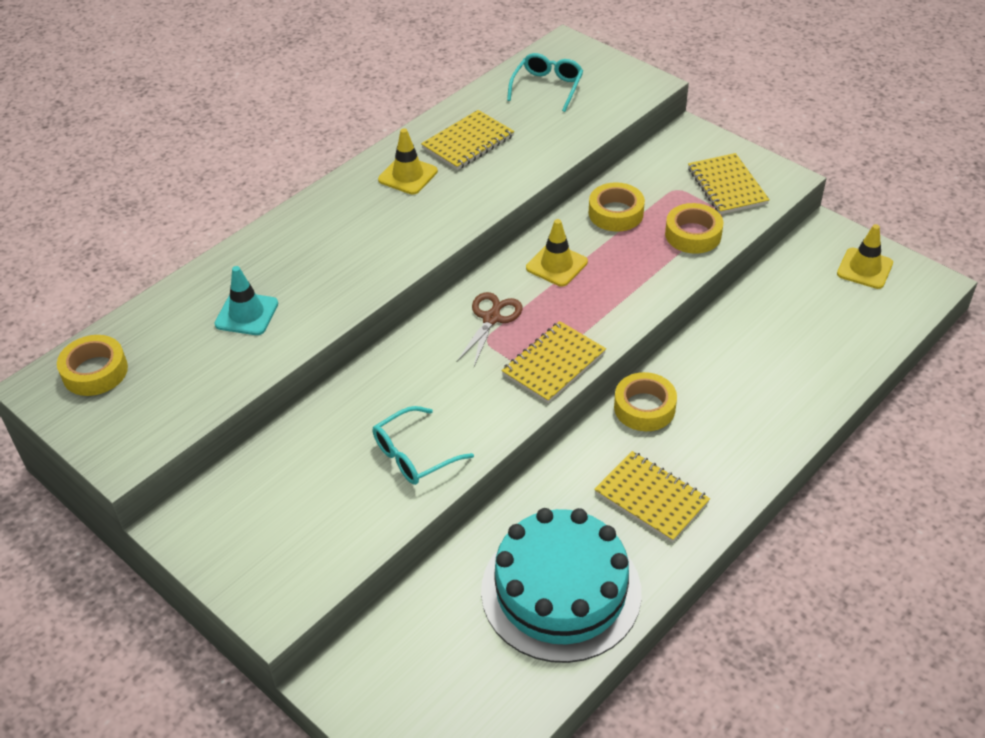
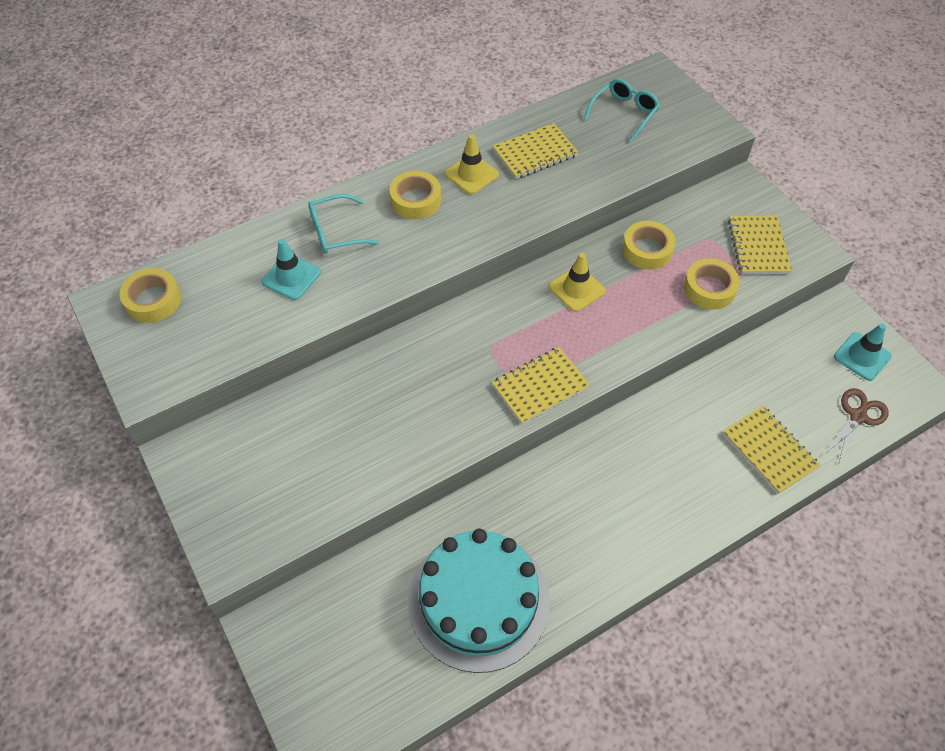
camera: 15 degrees right, 10 degrees up
turquoise glasses [373,406,474,485] -> turquoise glasses moved to [308,194,379,254]
brown scissors [457,292,522,366] -> brown scissors moved to [824,388,889,465]
yellow notebook [594,451,710,543] -> yellow notebook moved to [723,406,820,494]
yellow tape [614,372,677,431] -> yellow tape moved to [389,171,441,219]
yellow traffic cone [837,224,893,289] -> turquoise traffic cone [834,324,892,381]

